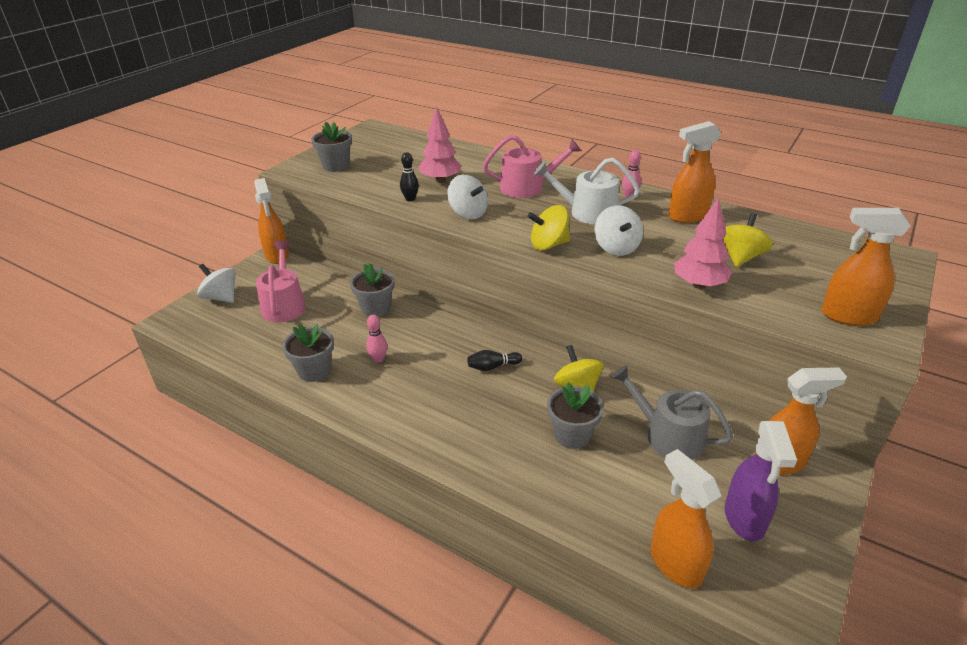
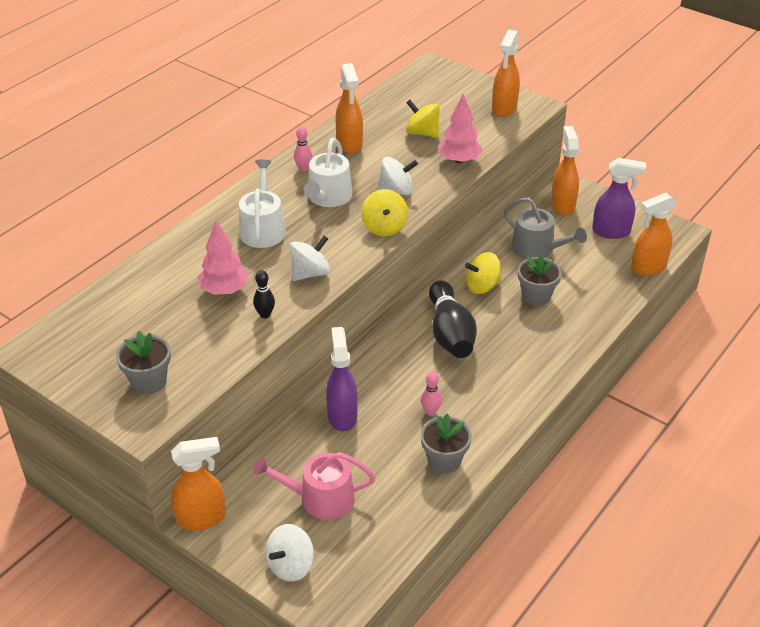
camera: 85 degrees left, 5 degrees up
grey flower pot [350,263,395,317] -> purple spray bottle [326,327,358,431]
black bowling pin [468,350,522,371] -> black bowling pin [429,280,477,358], size x2.21
pink watering can [483,135,581,198] -> white watering can [239,159,286,248]
grey watering can [611,365,733,460] -> grey watering can turned 90 degrees counterclockwise [504,198,587,259]

